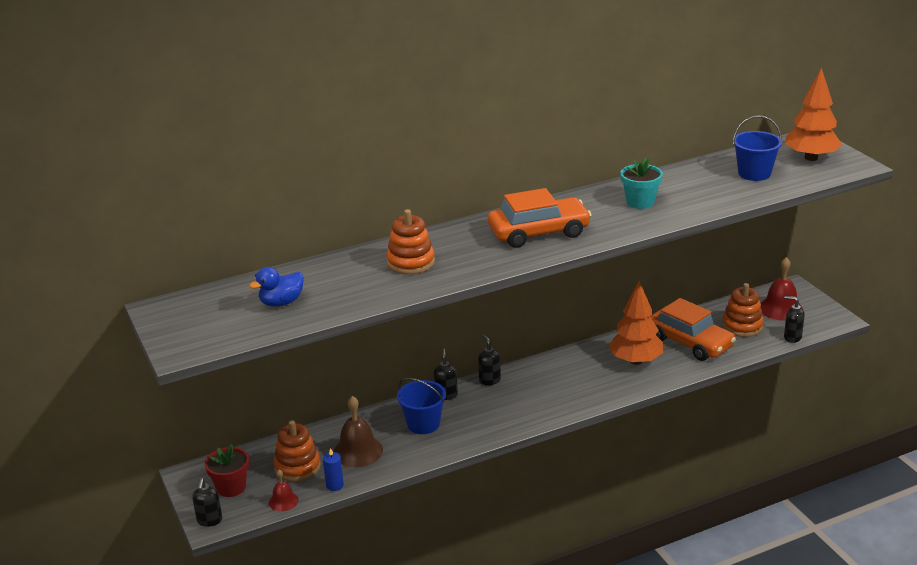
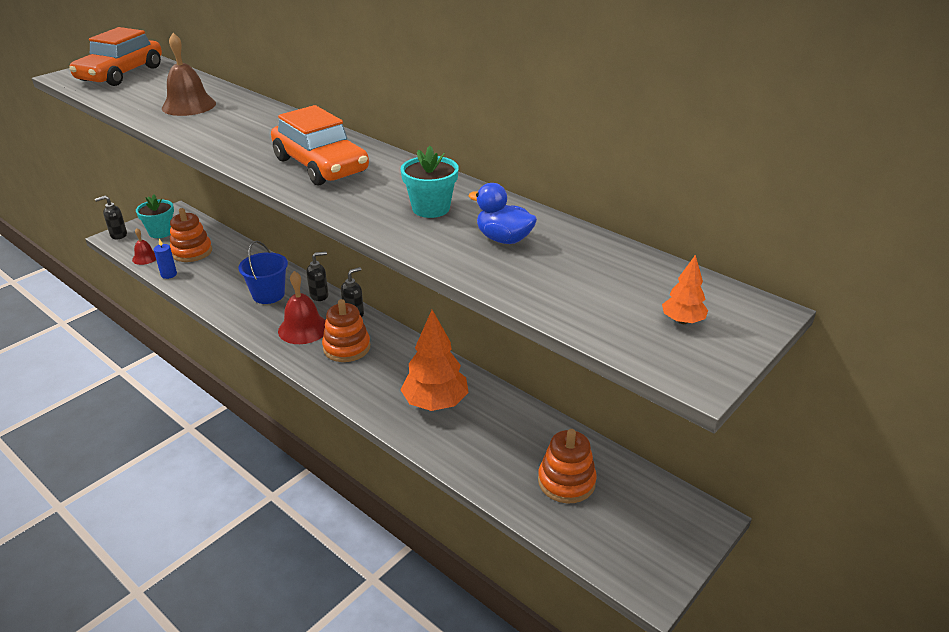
camera: 65 degrees right, 5 degrees up
red flower pot [205,444,249,497] -> turquoise flower pot [136,194,174,238]
blue duck [249,267,304,307] -> blue duck moved to [468,183,537,244]
brown bell [333,396,383,468] -> brown bell moved to [162,33,216,116]
orange stacking toy [386,209,435,274] -> orange stacking toy moved to [322,299,370,362]
orange car [650,298,736,361] -> orange car moved to [69,27,162,86]
blue bucket [733,115,782,181] -> none
red bell [761,257,803,321] -> red bell moved to [278,271,326,344]
black soap dispenser [784,296,805,343] -> none
orange tree [785,67,843,161] -> orange tree [662,255,708,324], size x0.46

